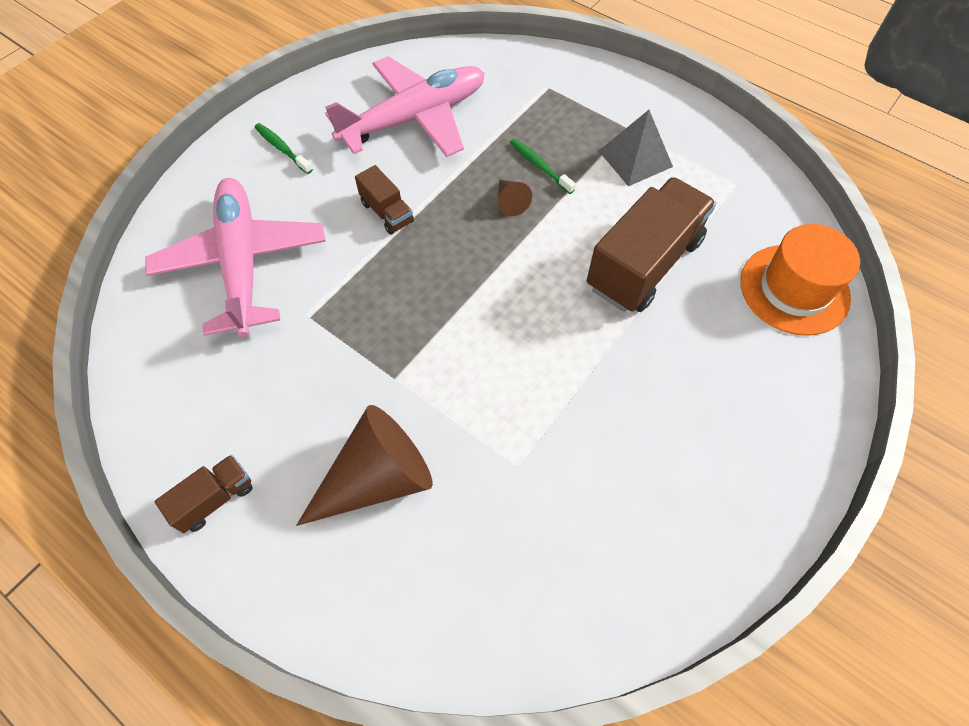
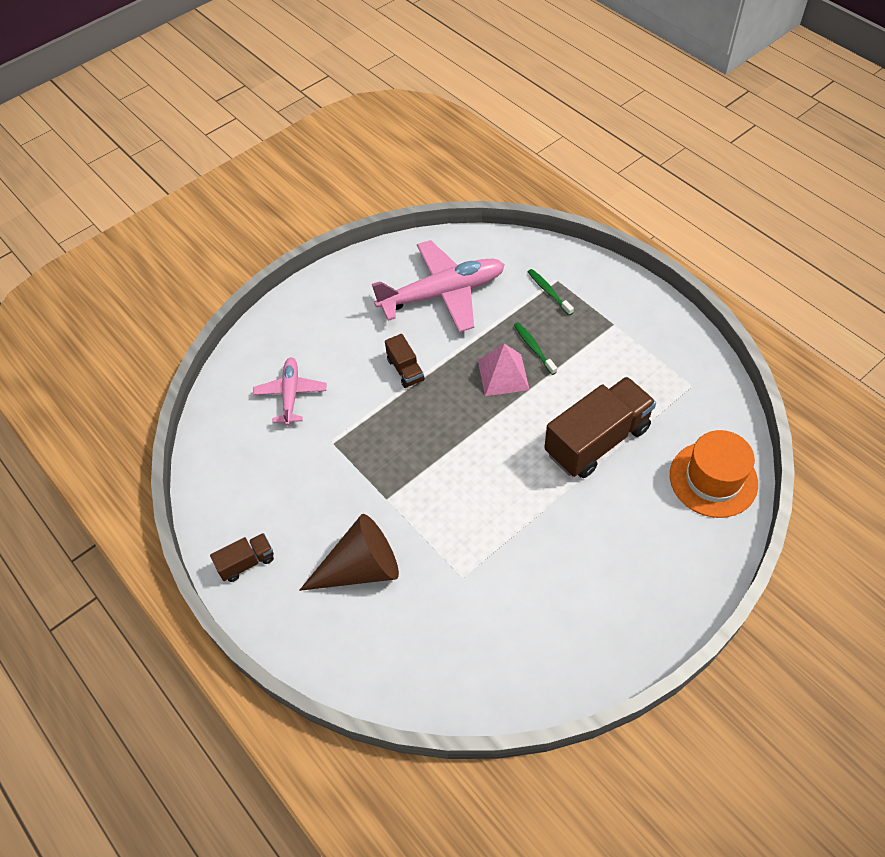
camera: 15 degrees right, 5 degrees down
pink plane [145,178,326,337] -> pink plane [253,357,327,426], size x0.56
green toothbrush [254,123,313,174] -> green toothbrush moved to [528,269,574,316]
brown cone [498,179,532,216] -> pink pyramid [478,344,530,396]
grey pyramid [599,110,673,186] -> none

